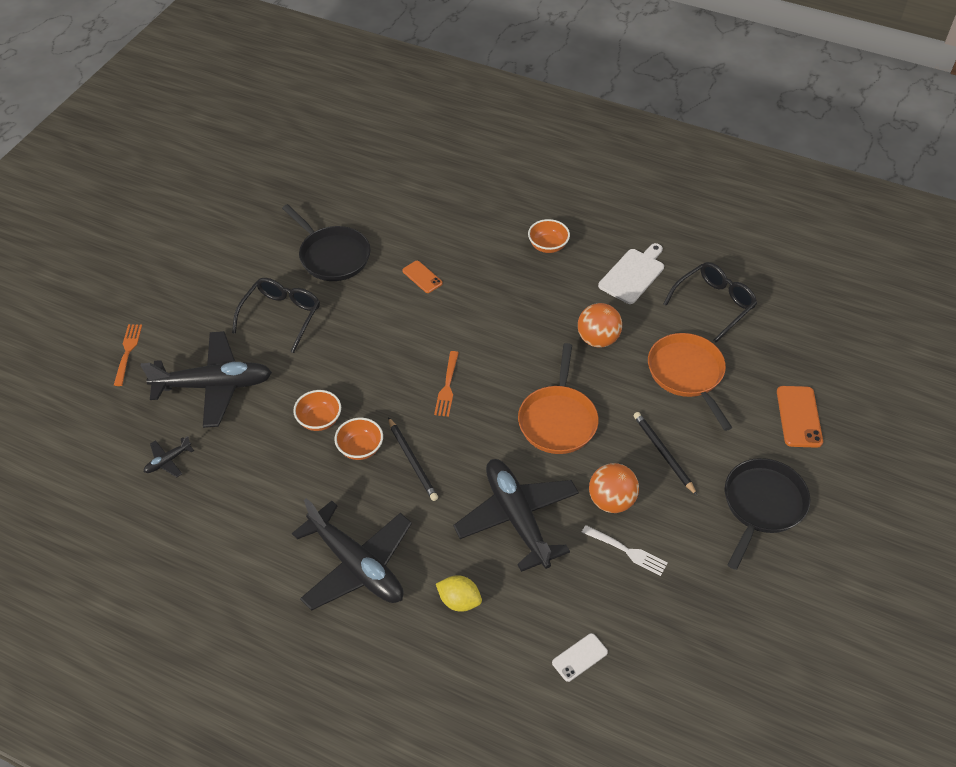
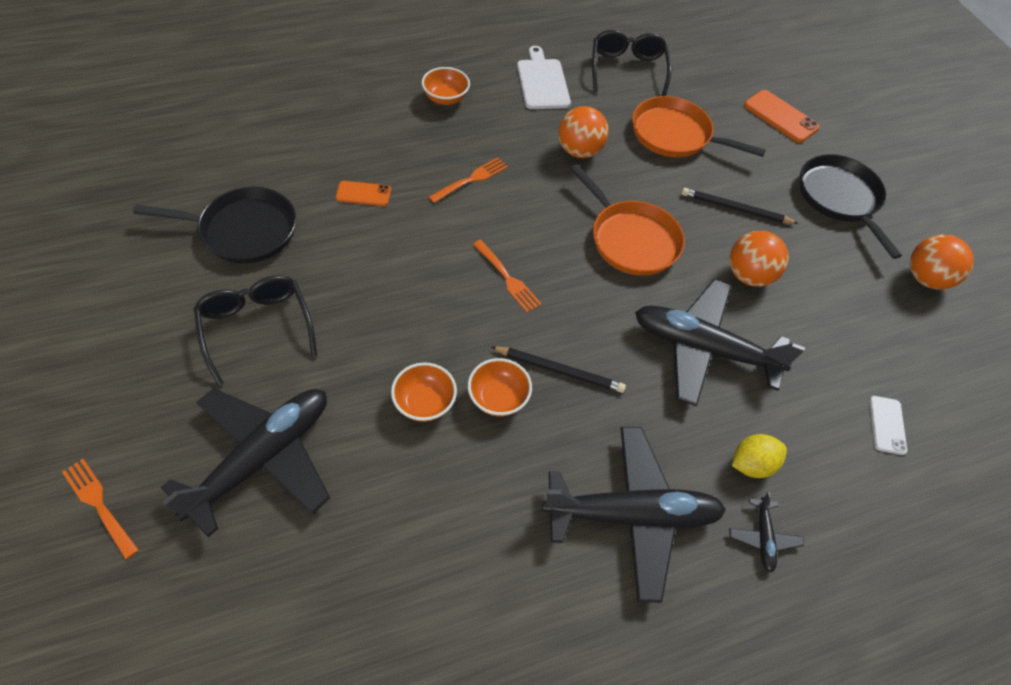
camera: 50 degrees left, 5 degrees up
black plane [144,436,194,477] -> black plane moved to [729,492,804,573]
white fork [582,525,668,576] -> none
none -> orange fork [429,158,508,203]
none -> orange ball [910,235,974,290]

